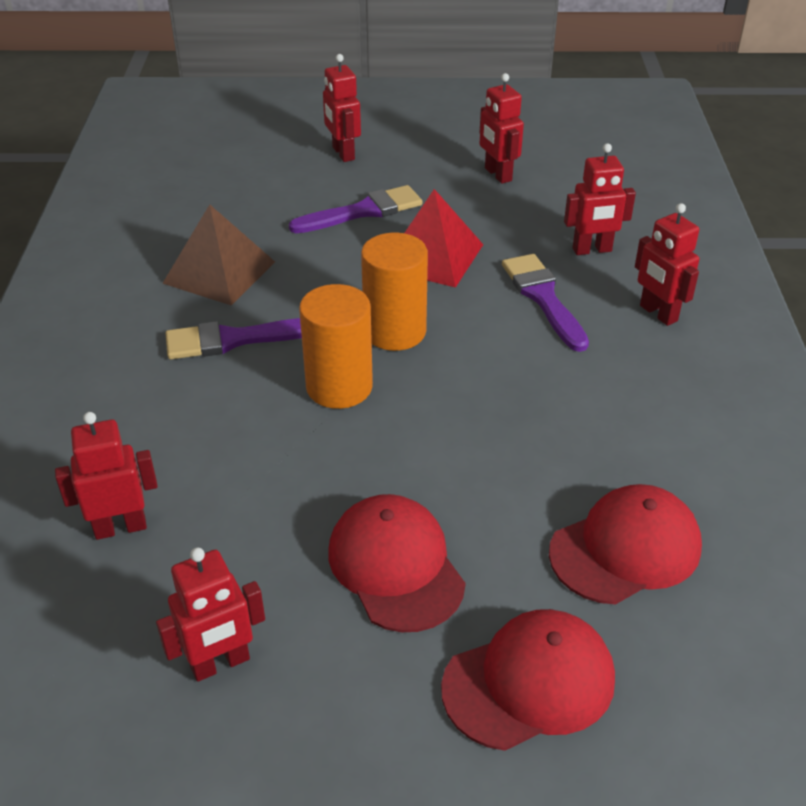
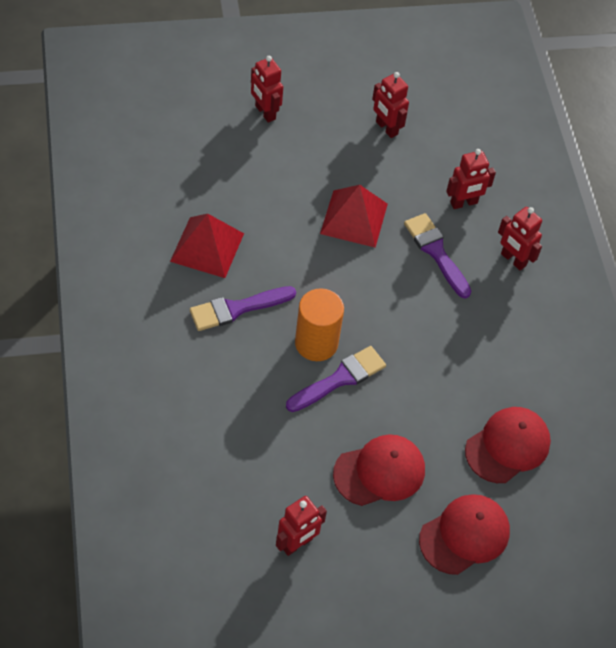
camera: 15 degrees left, 15 degrees up
red robot [55,412,158,540] -> none
brown pyramid [162,204,275,306] -> red pyramid [170,214,244,278]
purple brush [289,185,422,233] -> purple brush moved to [286,346,386,412]
red cap [328,494,465,632] -> red cap turned 105 degrees clockwise [333,434,425,506]
orange cylinder [361,233,428,351] -> none

